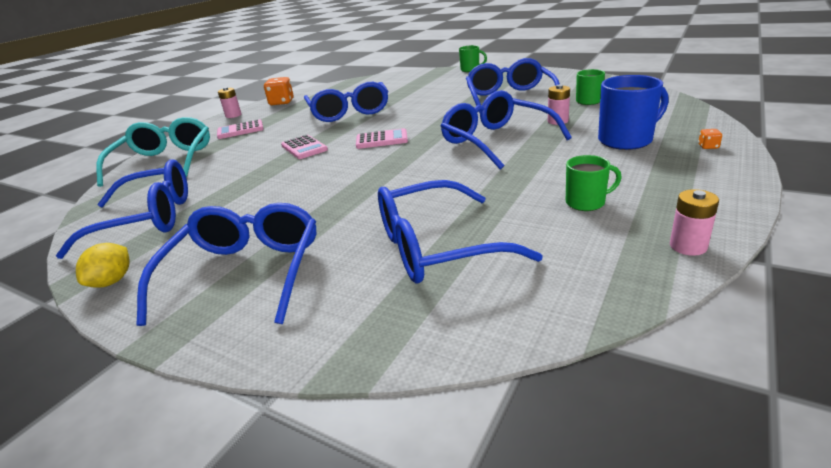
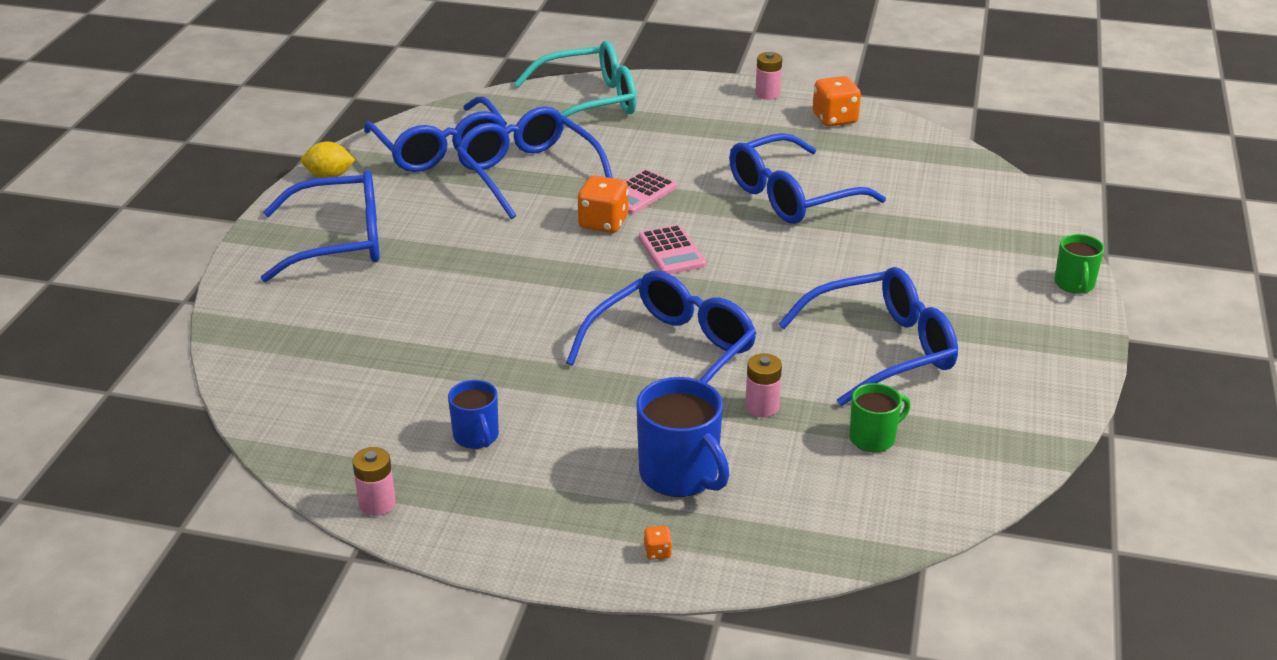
camera: 70 degrees right, 5 degrees up
pink calculator [217,119,264,139] -> none
blue glasses [378,180,543,284] -> blue glasses moved to [456,106,613,219]
green mug [566,155,622,211] -> blue mug [448,380,499,449]
none -> orange dice [577,176,629,233]

